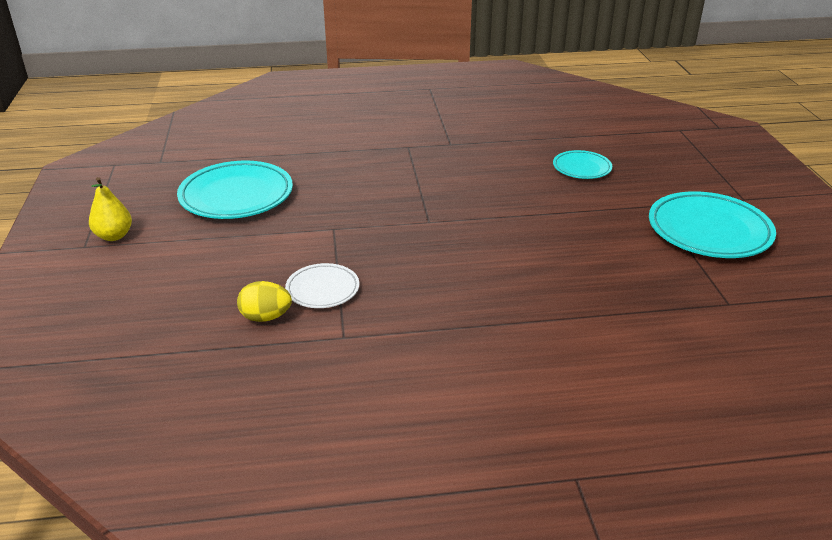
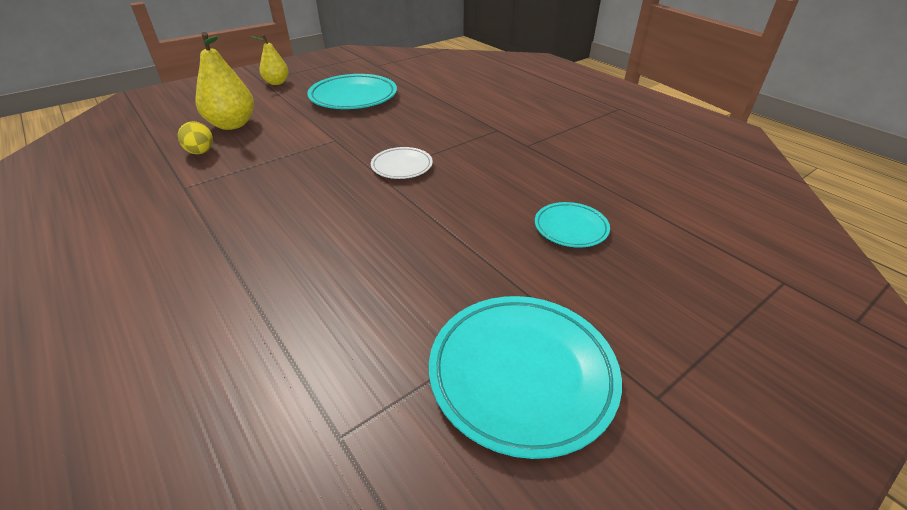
camera: 60 degrees right, 5 degrees up
white plate [285,263,359,308] -> white plate moved to [371,147,433,179]
none -> yellow pear [195,32,254,130]

